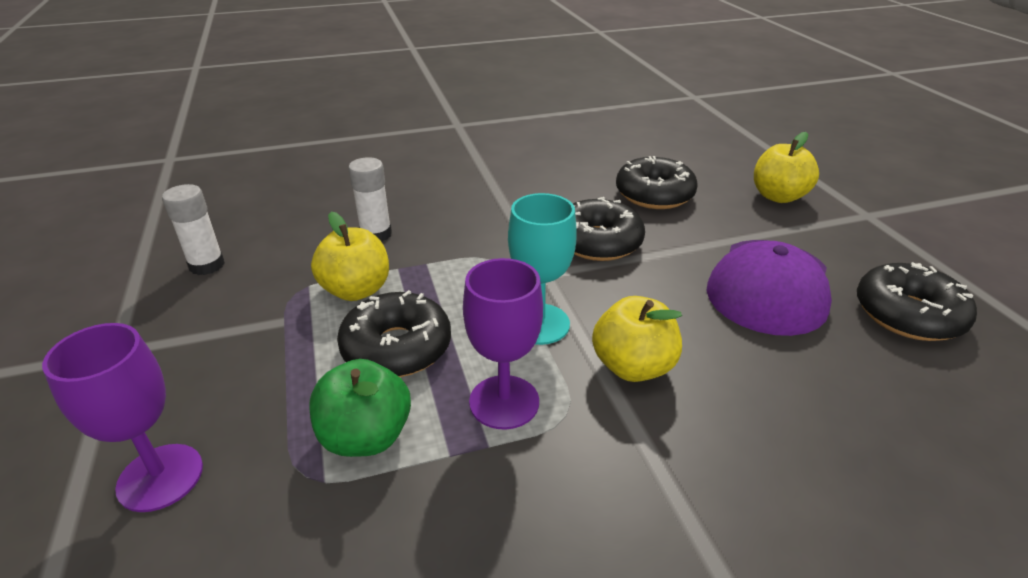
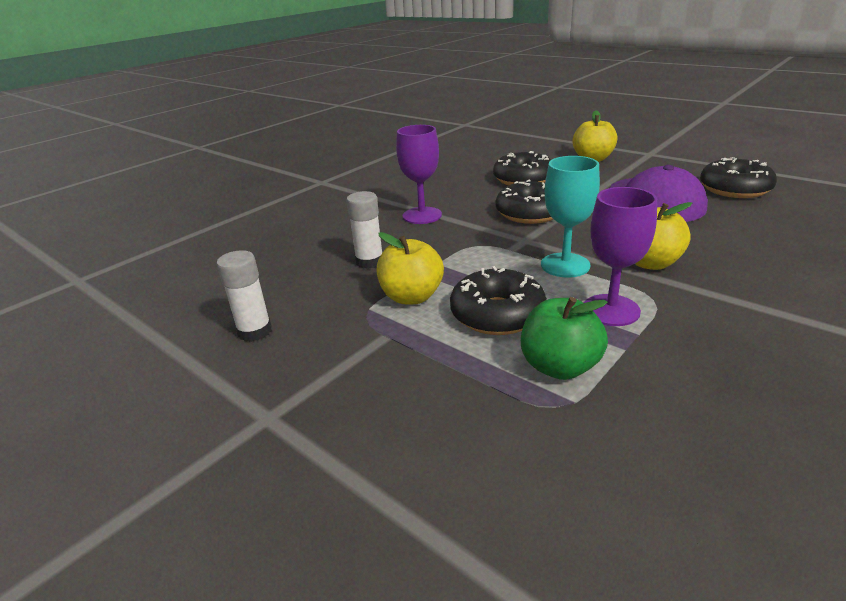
camera: 30 degrees left, 5 degrees down
purple goblet [42,323,203,512] -> purple goblet moved to [396,125,442,224]

